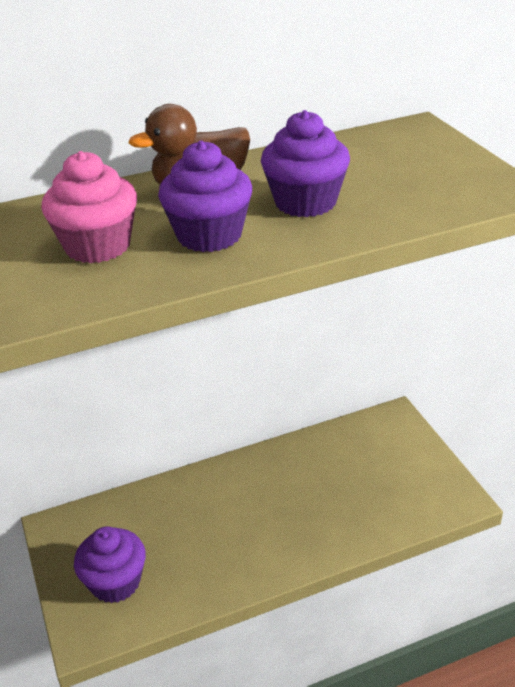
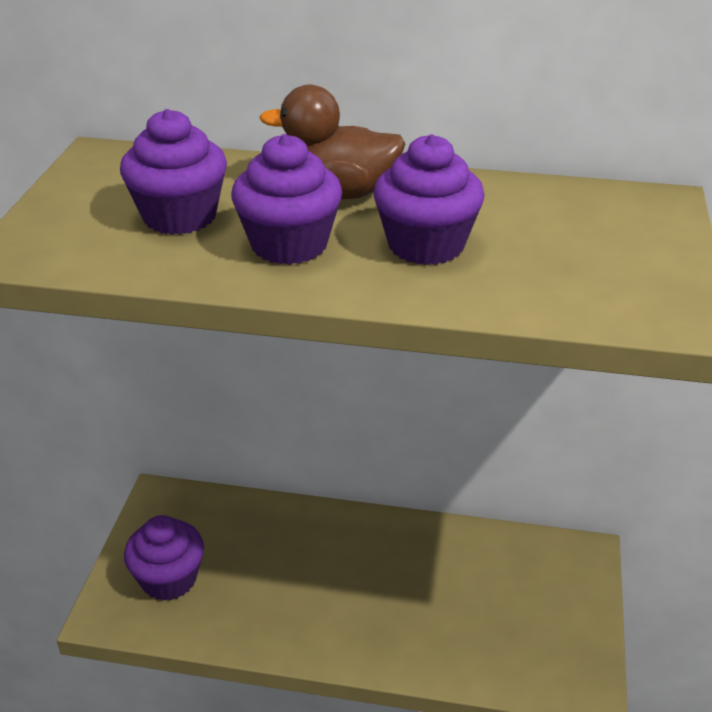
camera: 30 degrees right, 0 degrees up
pink cupcake [41,151,137,263] -> purple cupcake [120,109,227,235]

